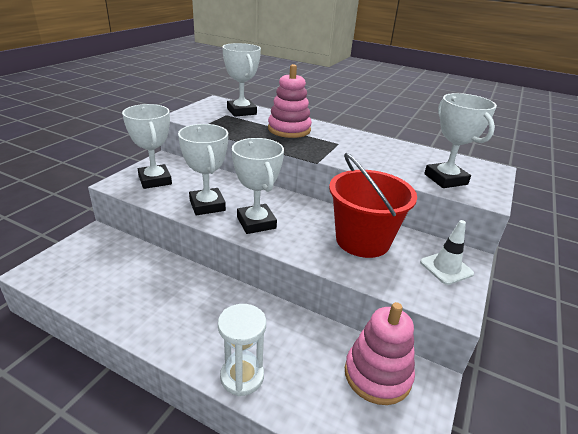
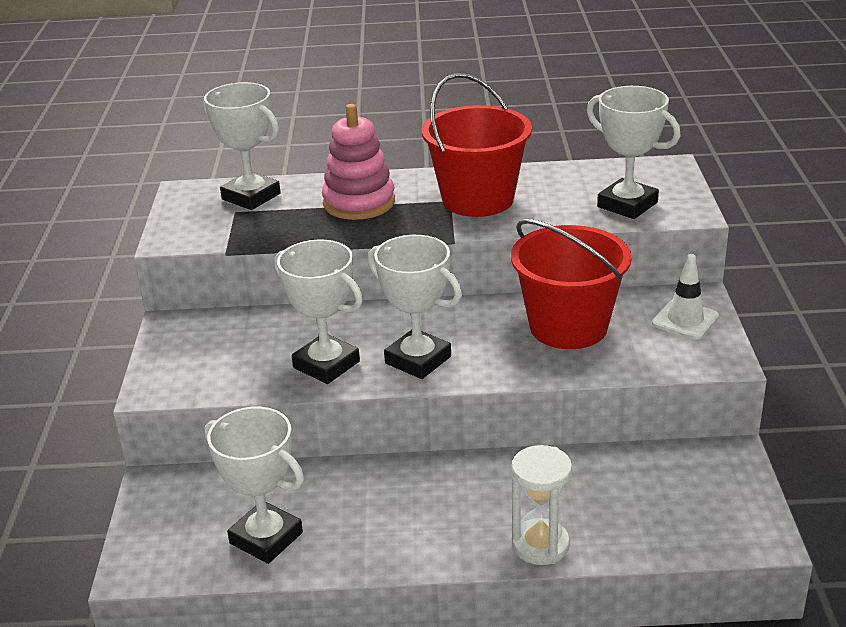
camera: 25 degrees left, 0 degrees up
white trophy [122,104,172,189] -> white trophy moved to [205,407,304,564]
pink stacking toy [345,302,415,405] -> none
none -> red bucket [421,73,532,217]

